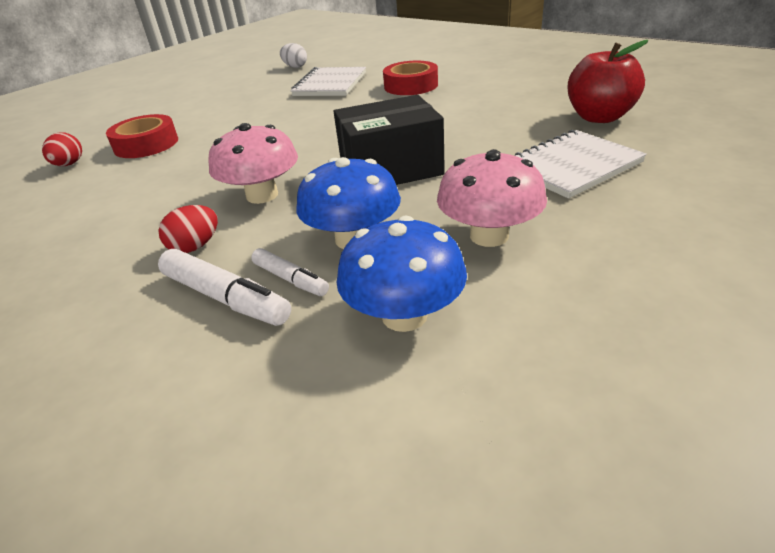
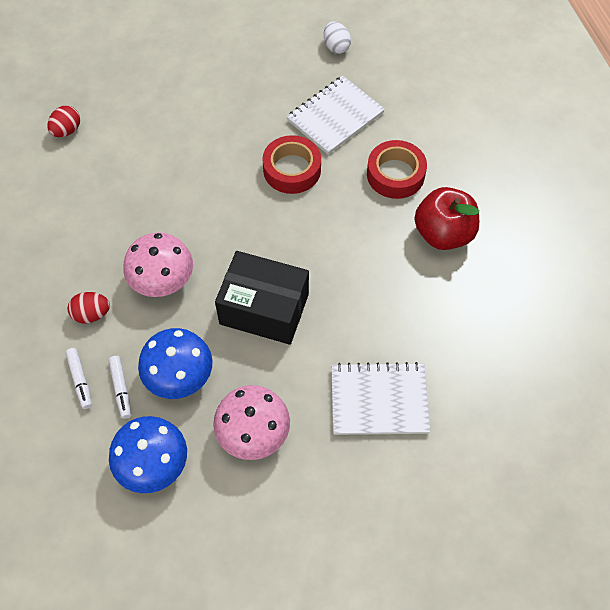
camera: 30 degrees right, 25 degrees up
red tape [106,114,178,158] -> red tape moved to [262,135,321,194]
white marker [158,249,291,326] -> white marker [65,348,92,409], size x0.61
red apple [567,40,648,123] -> red apple moved to [414,187,479,250]

